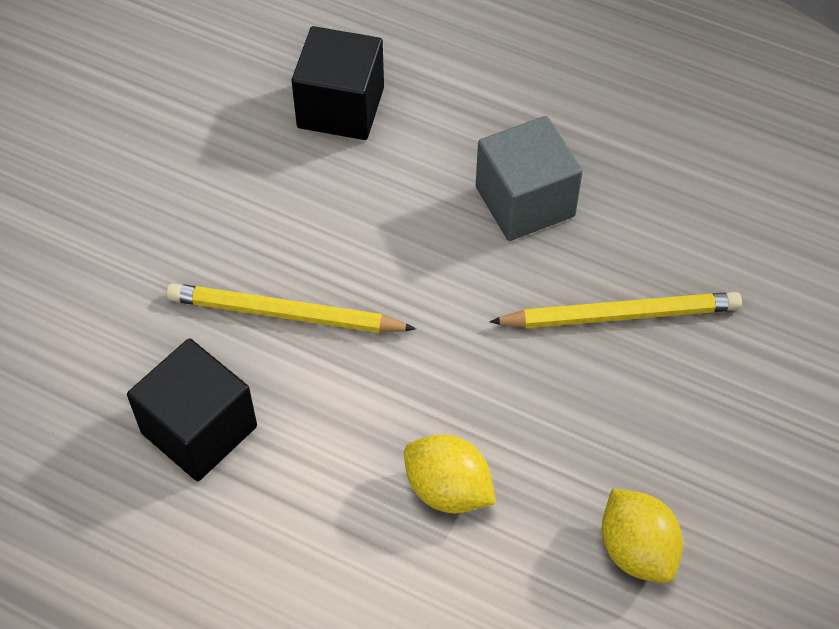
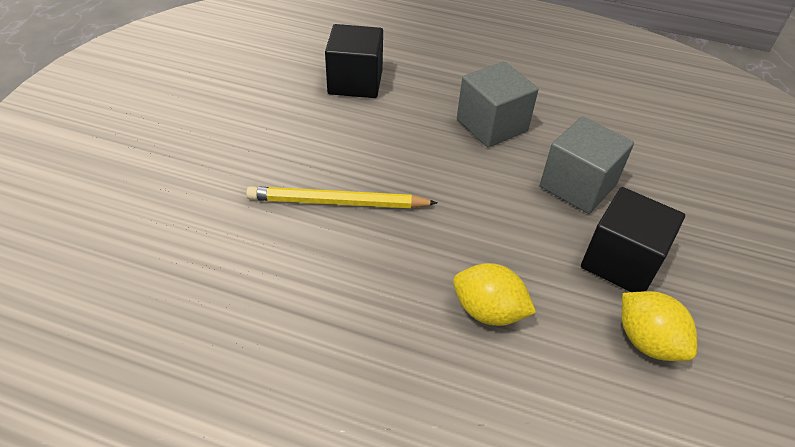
camera: 10 degrees left, 10 degrees down
black cube [127,338,257,481] -> black cube moved to [581,187,685,292]
yellow pencil [489,292,742,328] -> grey cube [540,116,634,214]

